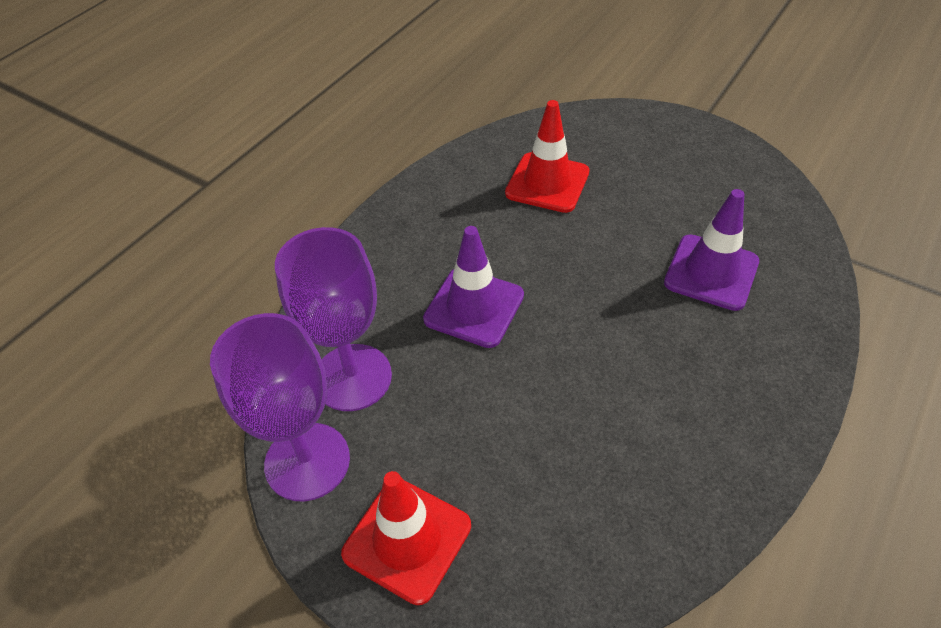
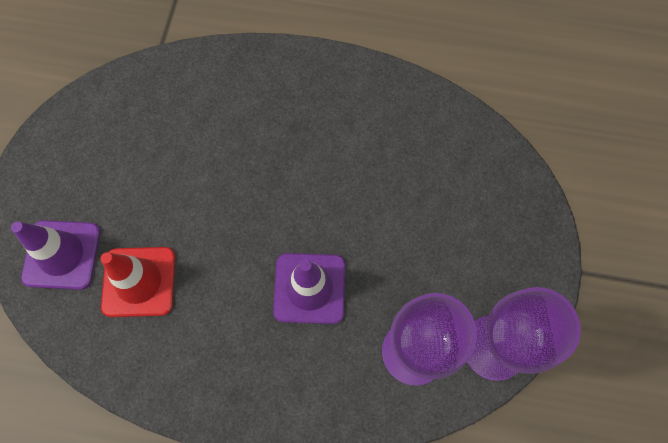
camera: 115 degrees left, 20 degrees up
red traffic cone [341,471,471,605] -> none
purple traffic cone [664,189,759,311] -> purple traffic cone moved to [11,220,100,290]

